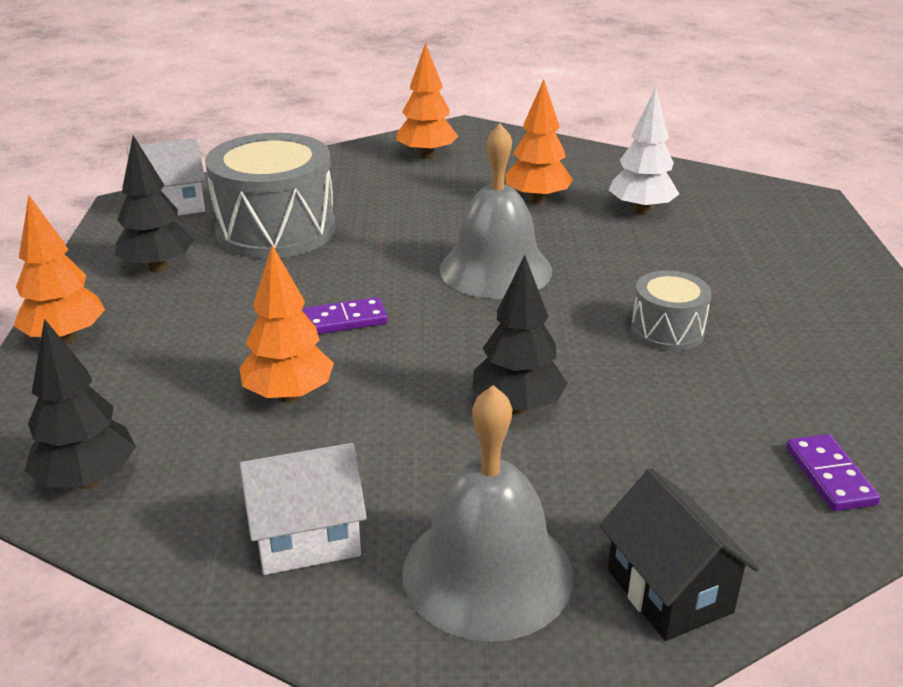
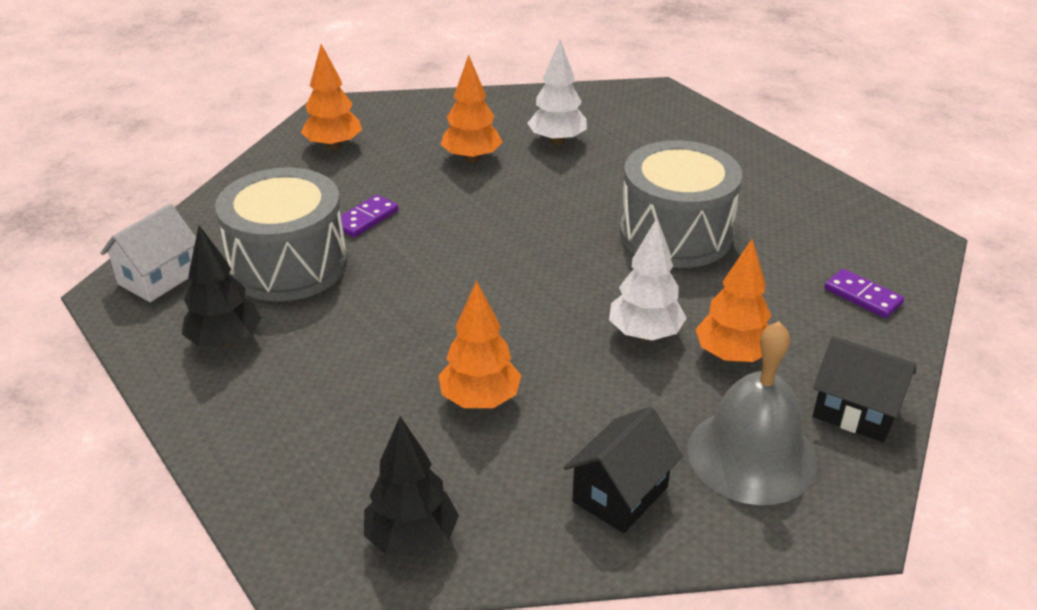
camera: 35 degrees left, 5 degrees up
orange tree [14,196,105,344] -> orange tree moved to [695,239,771,363]
white house [239,443,367,575] -> black house [564,407,683,533]
purple domino [302,297,388,334] -> purple domino moved to [338,195,399,238]
grey bell [440,123,552,299] -> none
black tree [472,255,568,414] -> white tree [609,218,687,341]
grey drum [631,271,712,351] -> grey drum [620,140,742,268], size x1.93

